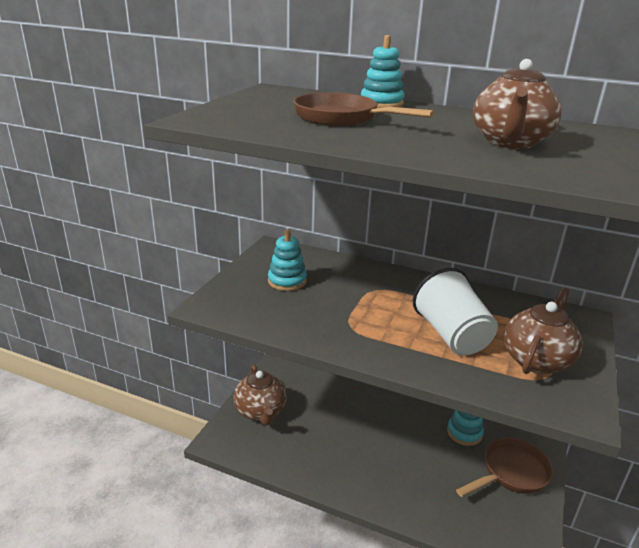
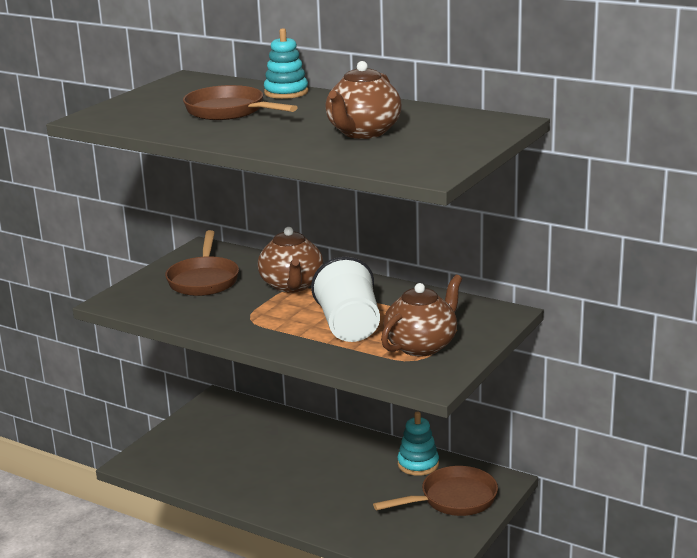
camera: 10 degrees right, 5 degrees down
brown teapot [234,364,287,425] -> brown teapot moved to [258,227,323,293]
turquoise stacking toy [268,229,307,291] -> brown pan [165,230,239,296]

